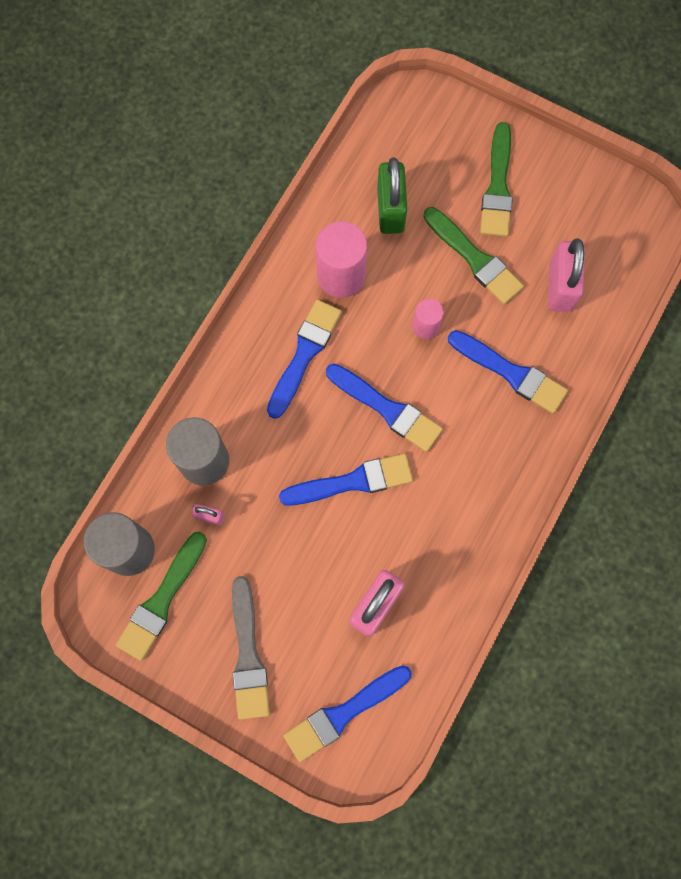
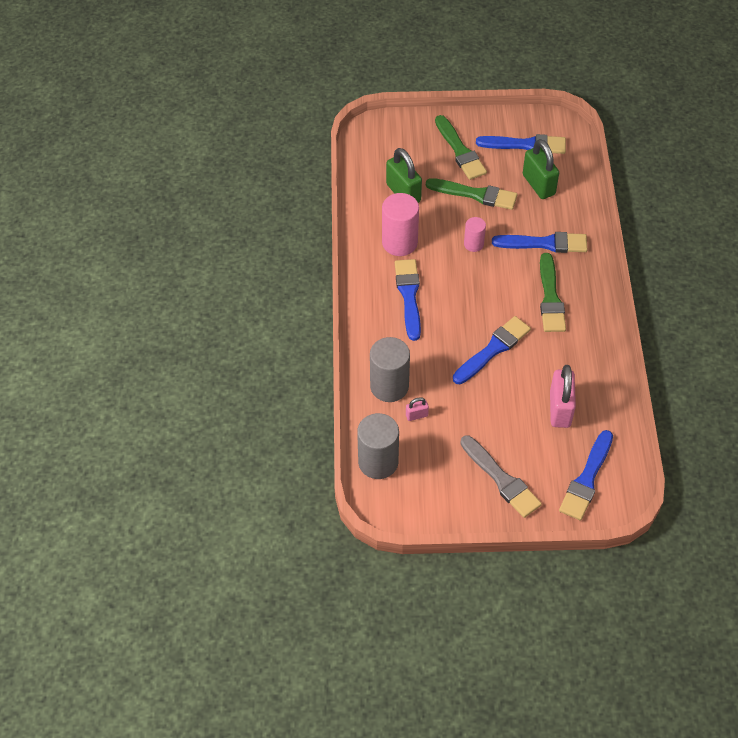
camera: 30 degrees left, 20 degrees down
green brush [116,532,207,661] -> green brush moved to [540,253,566,332]
blue brush [326,364,443,452] -> blue brush moved to [476,134,566,154]
pink padlock [548,238,585,312] -> green padlock [523,139,559,199]

